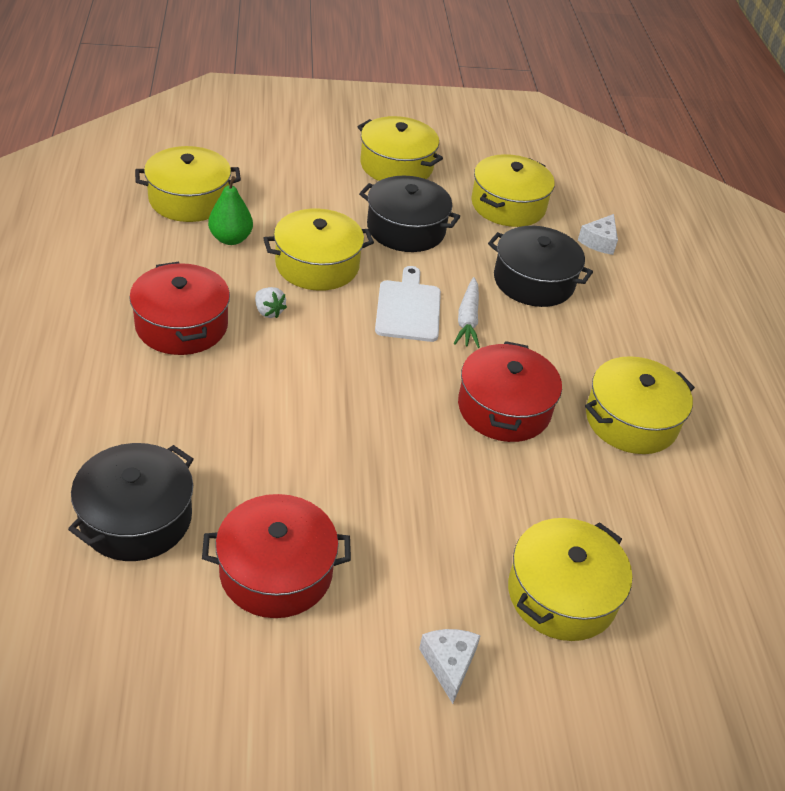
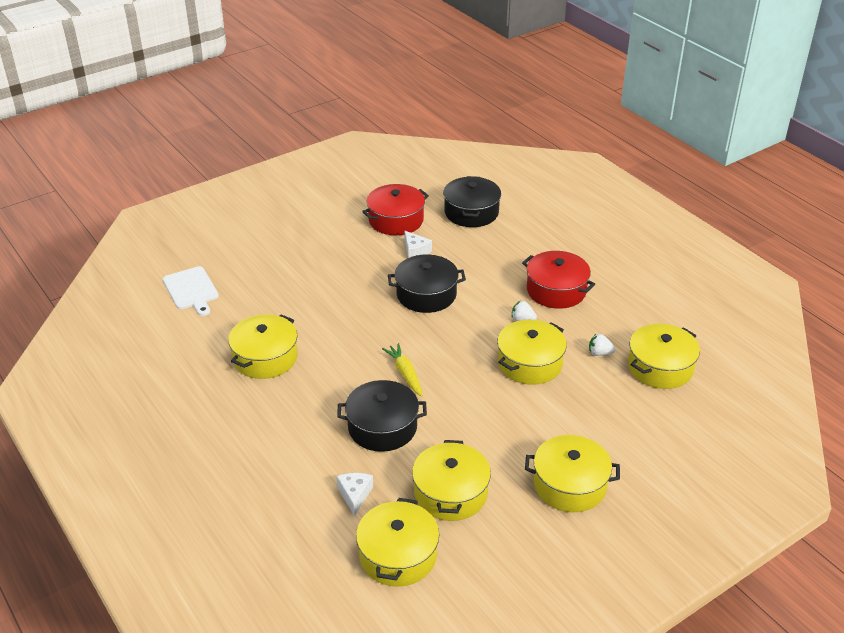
camera: 155 degrees right, 5 degrees down
green pear [208,176,253,245] -> white strawberry [589,334,615,356]
black pot [359,176,460,252] -> black pot moved to [388,255,466,313]
white cutting board [375,266,441,342] -> white cutting board moved to [163,266,219,316]
white cheese [419,629,481,704] -> white cheese moved to [404,231,432,258]
white carrot [454,277,480,348] -> yellow carrot [382,343,423,397]
red pot [458,341,562,442] -> none
yellow pot [508,518,632,641] -> yellow pot moved to [356,498,439,587]

